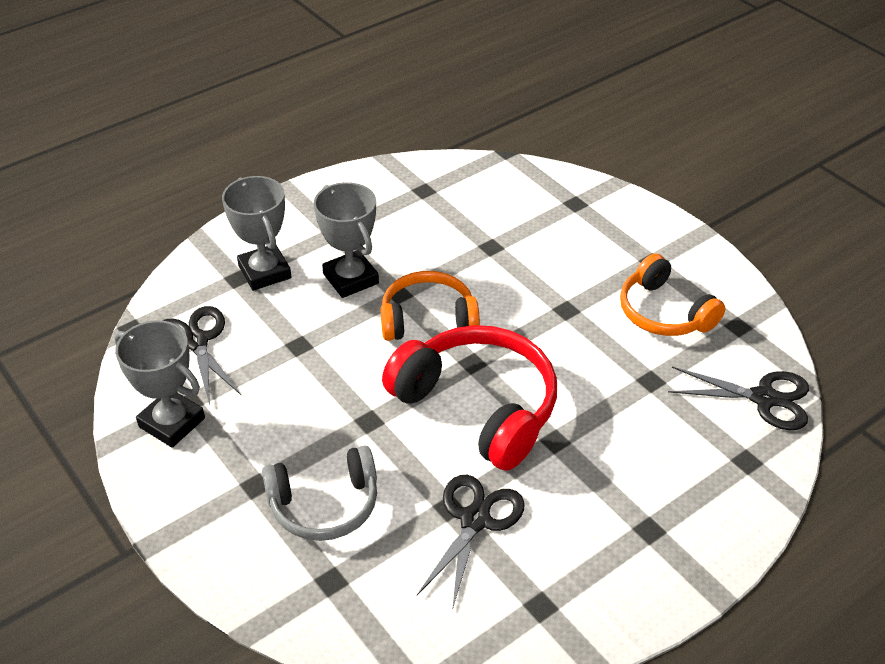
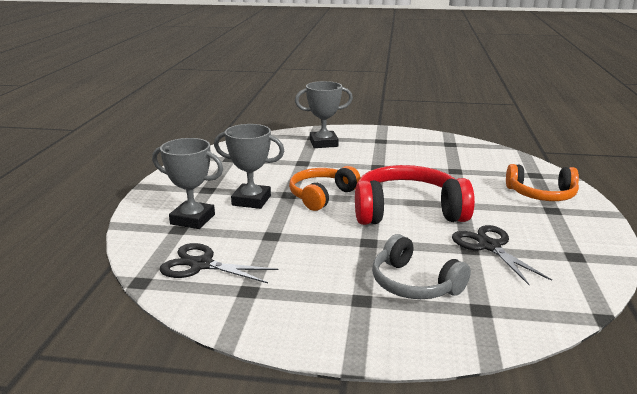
camera: 45 degrees left, 20 degrees down
grey trophy [114,320,205,448] -> grey trophy moved to [295,81,353,148]
grey headphones [262,445,377,541] -> grey headphones turned 105 degrees clockwise [372,234,471,299]
orange headphones [620,253,725,336] -> orange headphones moved to [506,164,579,201]
black scissors [668,366,809,430] -> none

